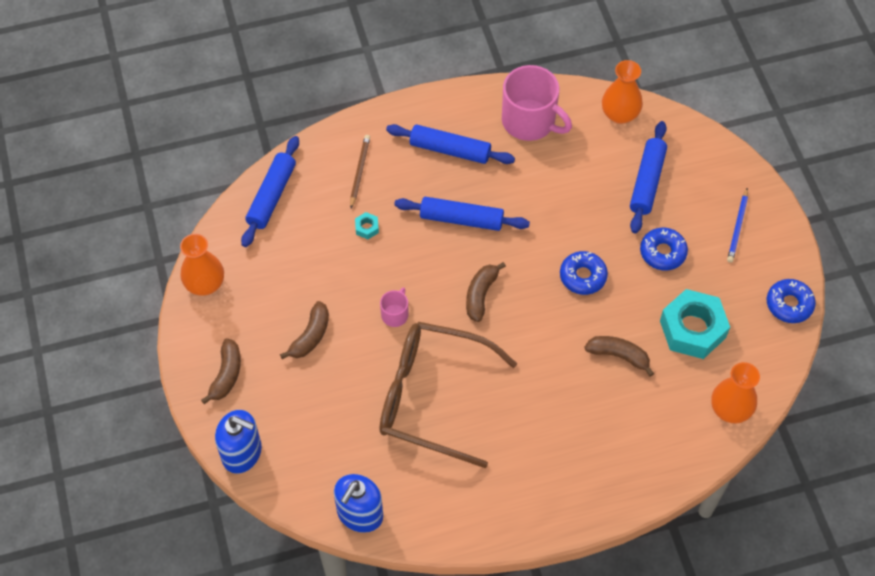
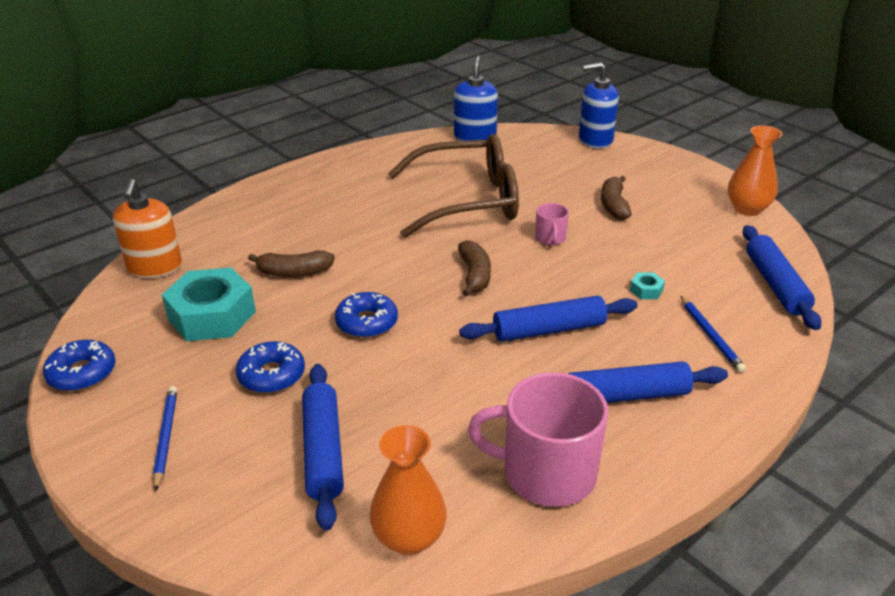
camera: 155 degrees right, 25 degrees down
brown banana [201,338,241,404] -> none
brown pencil [350,135,370,208] -> blue pencil [681,296,746,373]
orange vase [711,362,760,423] -> orange soap dispenser [113,179,182,278]

